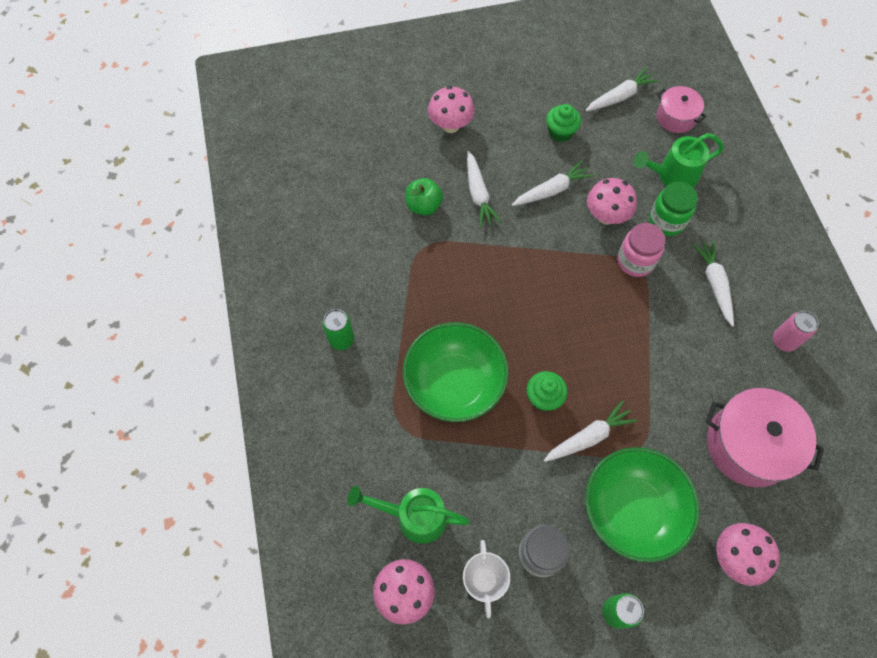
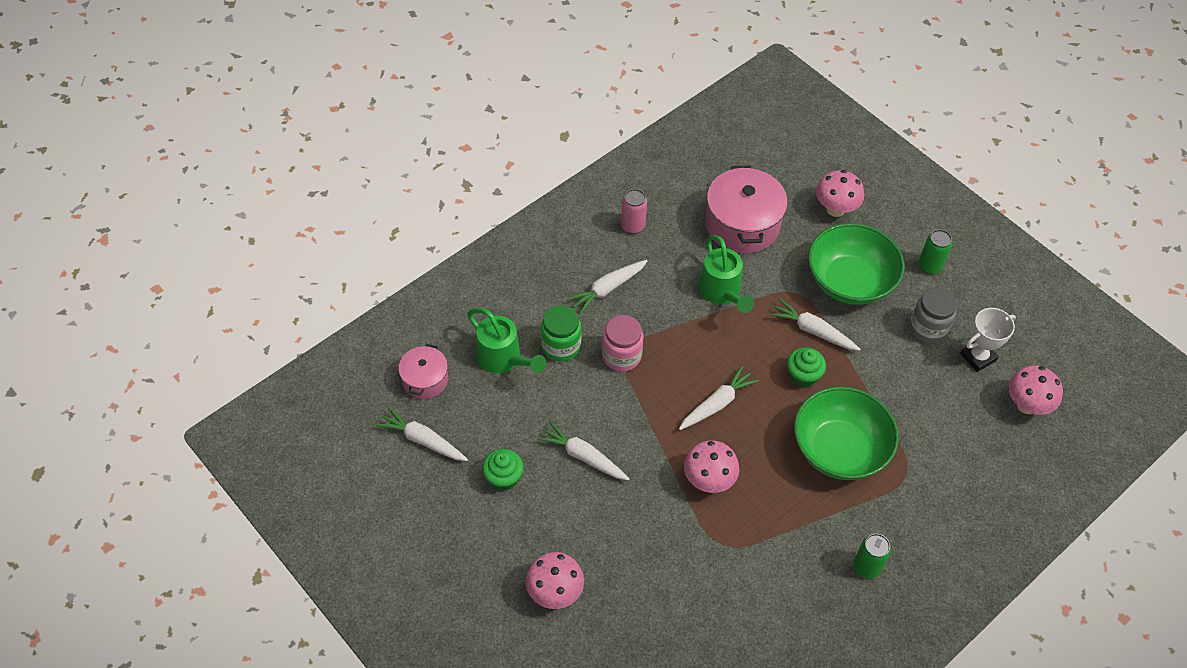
camera: 120 degrees left, 10 degrees down
green watering can [348,486,470,544] -> green watering can moved to [698,235,754,313]
green apple [405,178,443,216] -> none
white carrot [467,151,501,228] -> white carrot moved to [679,366,759,430]
pink mushroom [587,178,637,225] -> pink mushroom moved to [684,440,739,493]

